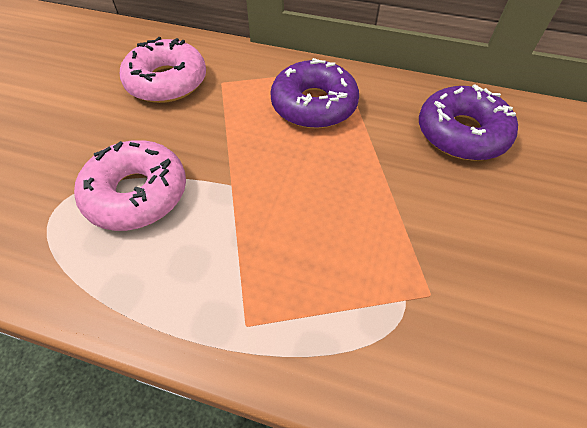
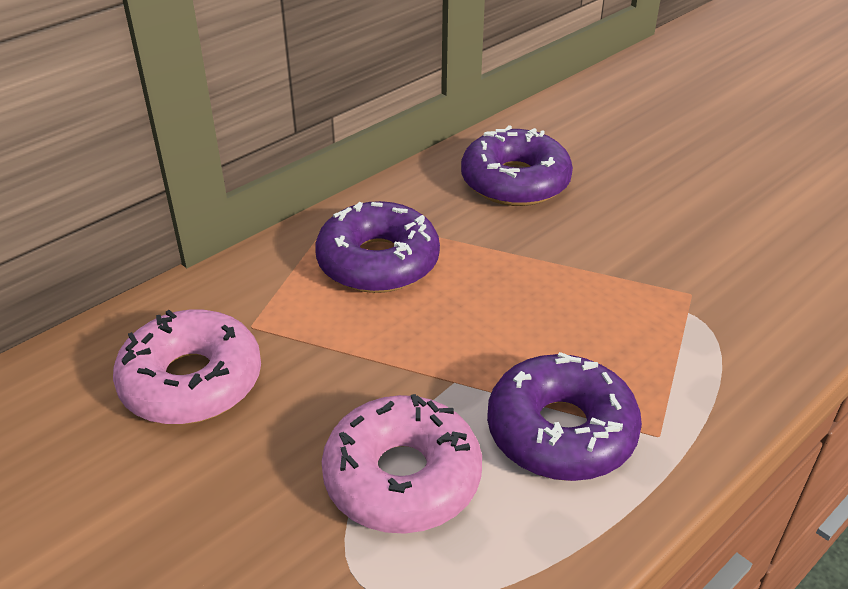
camera: 60 degrees left, 15 degrees down
none -> purple donut [487,352,642,481]

